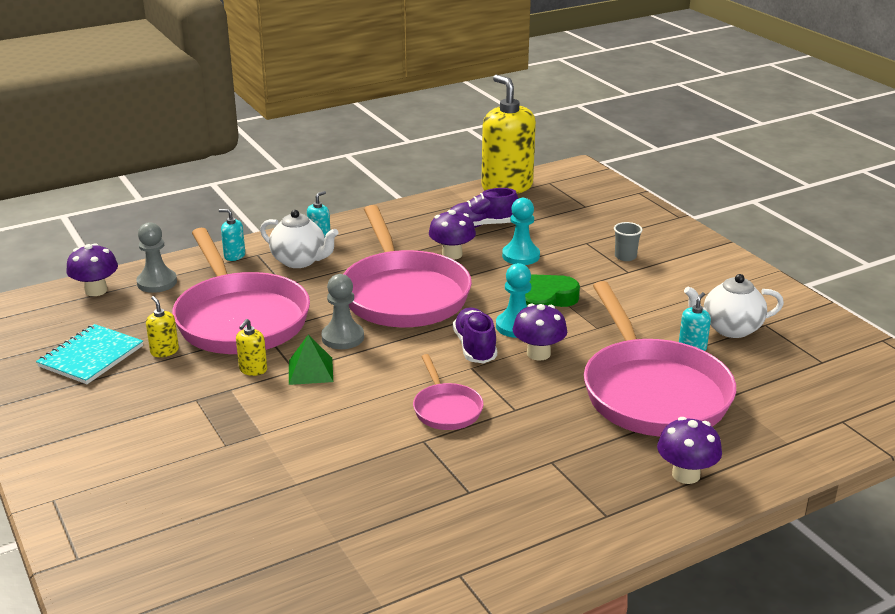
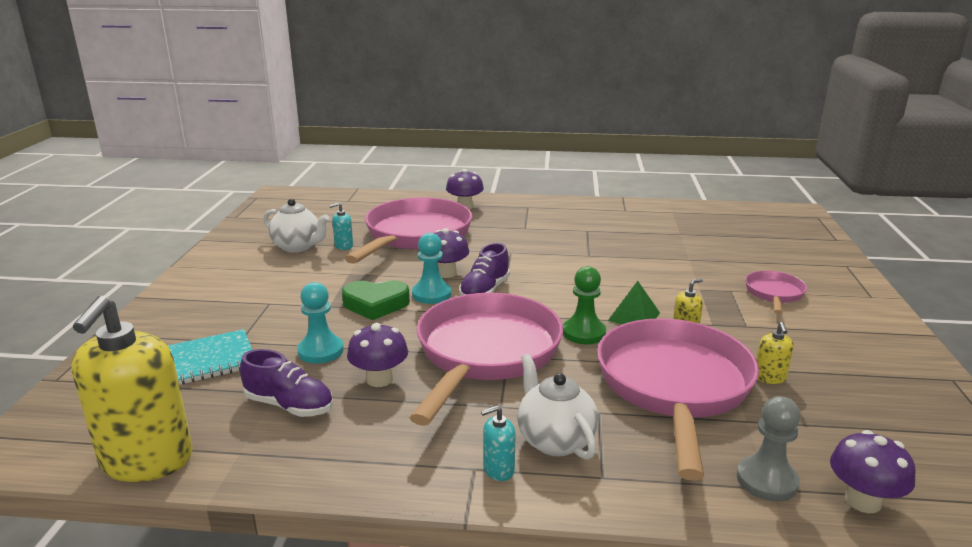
camera: 145 degrees left, 5 degrees down
turquoise notebook [36,324,143,384] -> turquoise notebook moved to [167,329,252,385]
turquoise soap dispenser [219,209,245,261] -> none
grey pawn [321,274,364,349] -> green pawn [563,266,606,344]
pink pan [413,354,484,430] -> pink pan moved to [745,271,807,314]
grey cup [614,222,643,261] -> none

